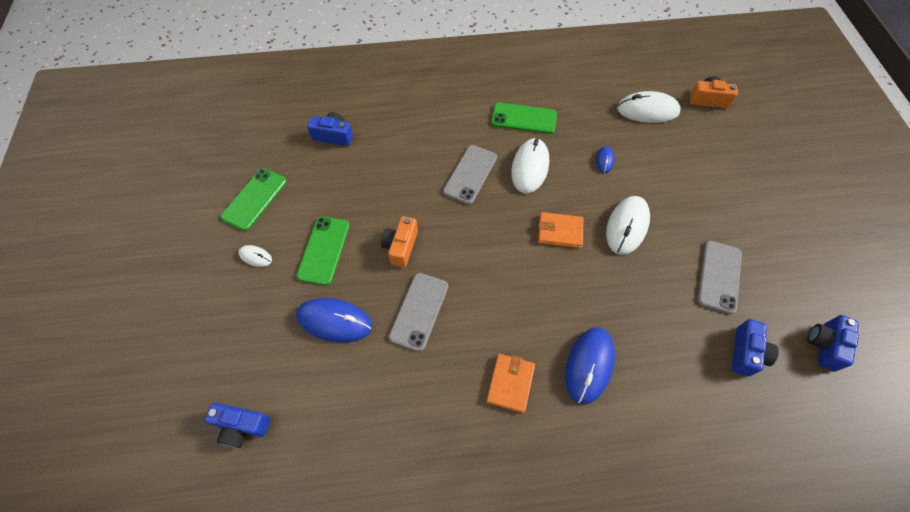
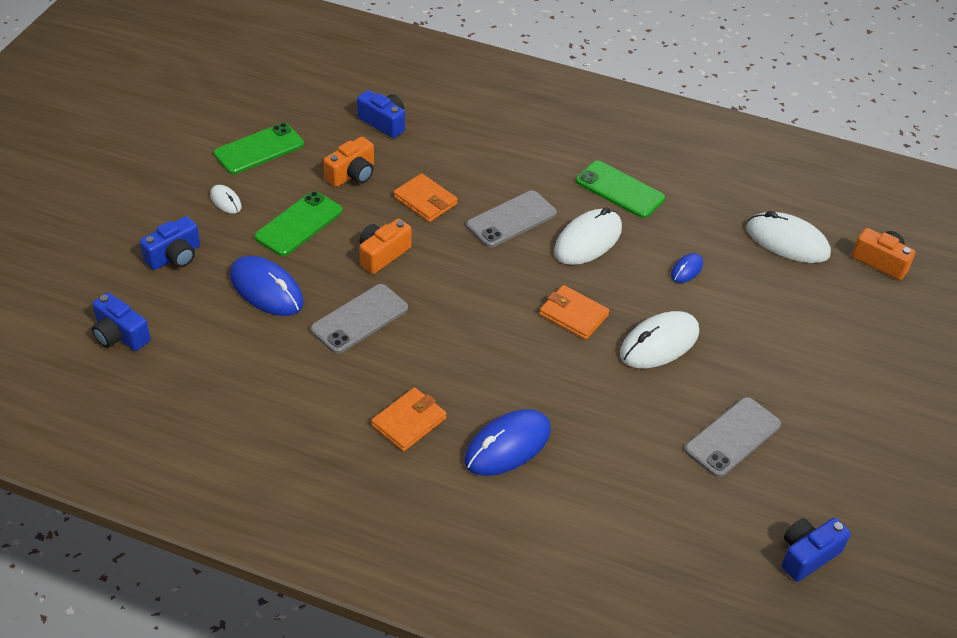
camera: 25 degrees right, 15 degrees down
blue camera [732,319,779,377] -> blue camera moved to [140,216,200,270]
none -> orange camera [323,137,374,187]
none -> orange wallet [393,173,458,222]

